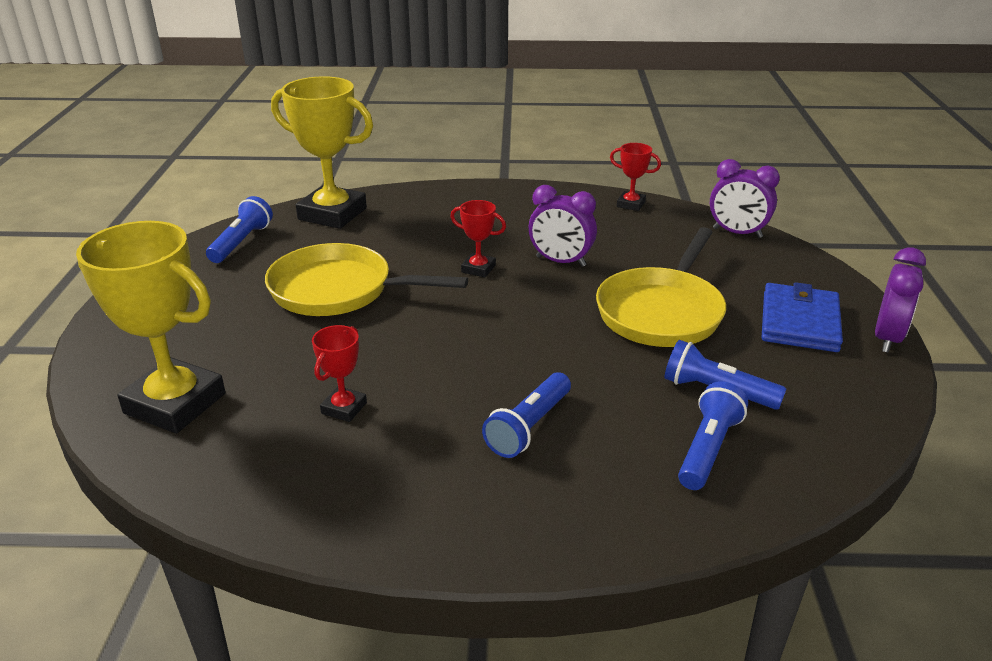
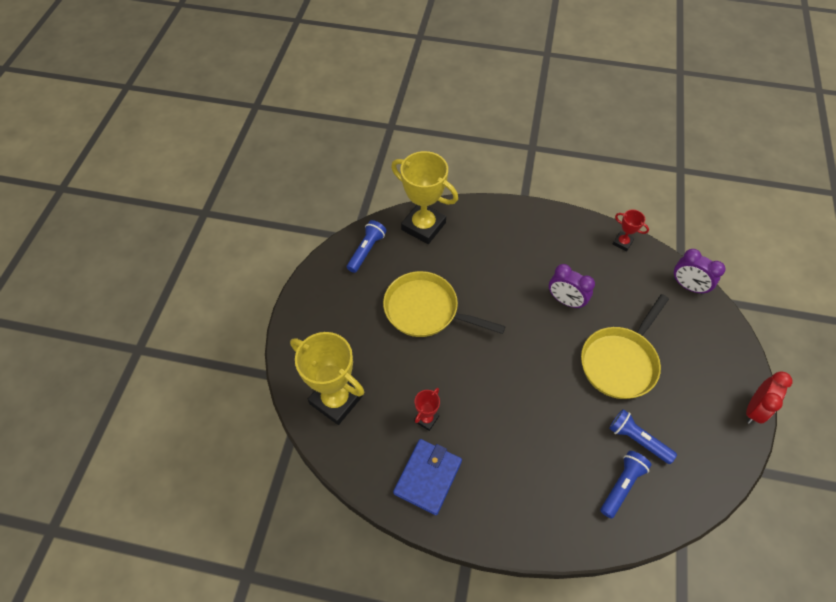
camera: 10 degrees right, 25 degrees up
red trophy [450,200,506,277] -> none
blue flashlight [482,372,571,458] -> none
blue wallet [762,282,843,352] -> blue wallet moved to [393,439,462,515]
purple clock [875,247,926,353] -> red clock [746,372,793,424]

